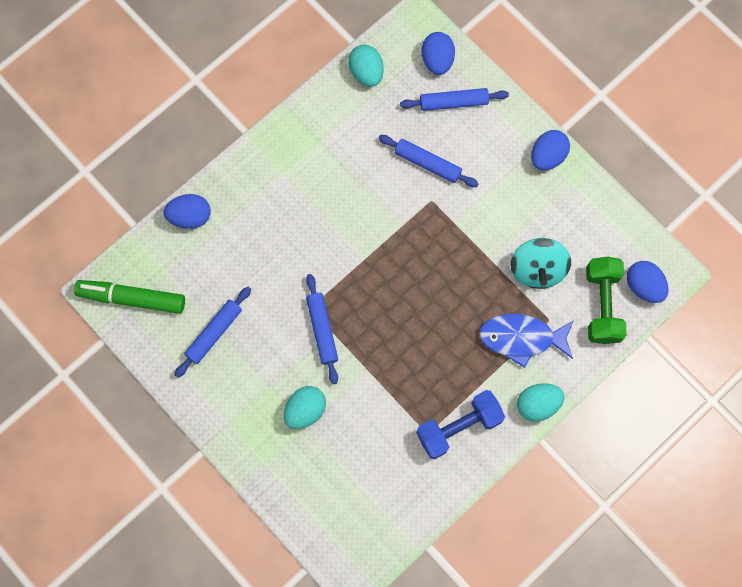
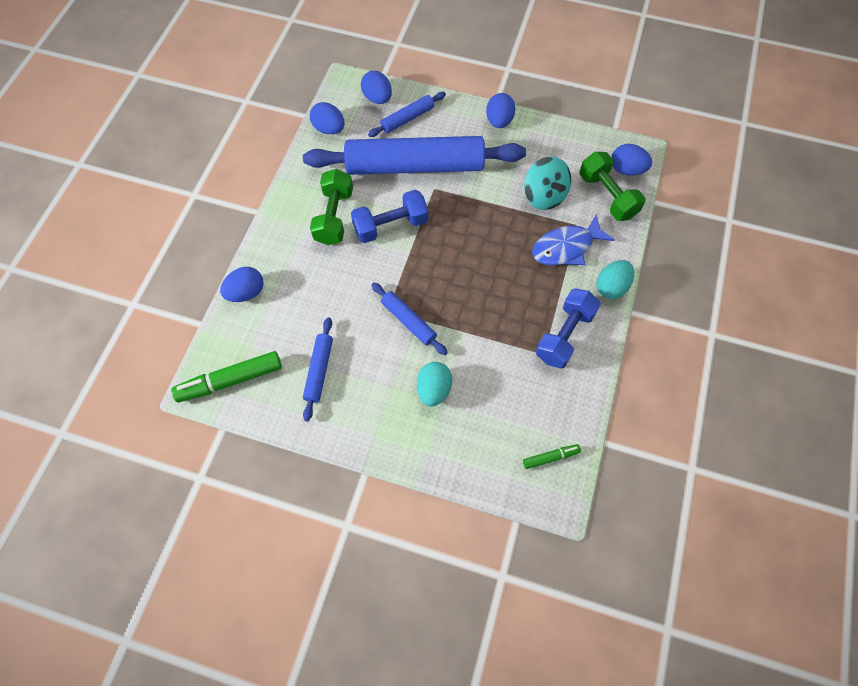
camera: 30 degrees left, 10 degrees down
turquoise egg [348,45,384,87] -> blue egg [310,102,345,134]
blue rolling pin [378,135,479,187] -> blue rolling pin [303,136,526,175], size x2.28
none -> green dumbbell [310,169,353,245]
none -> blue dumbbell [351,190,428,243]
none -> green marker [523,444,581,469]

